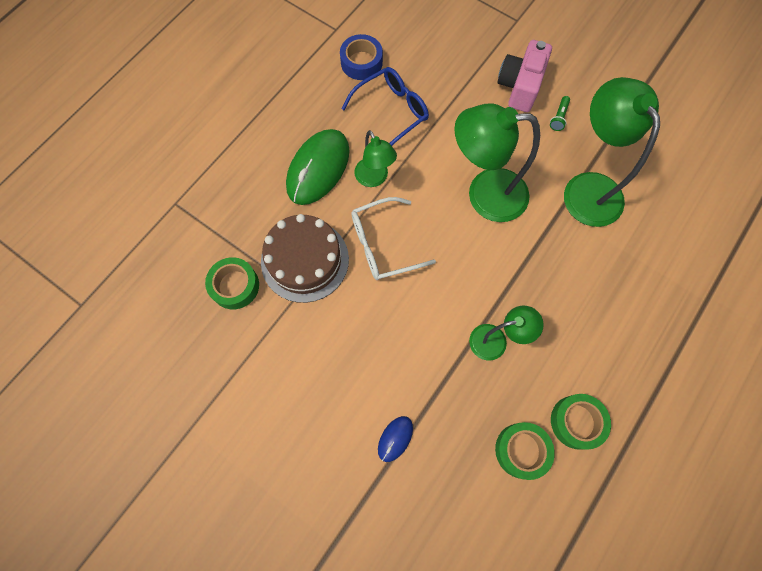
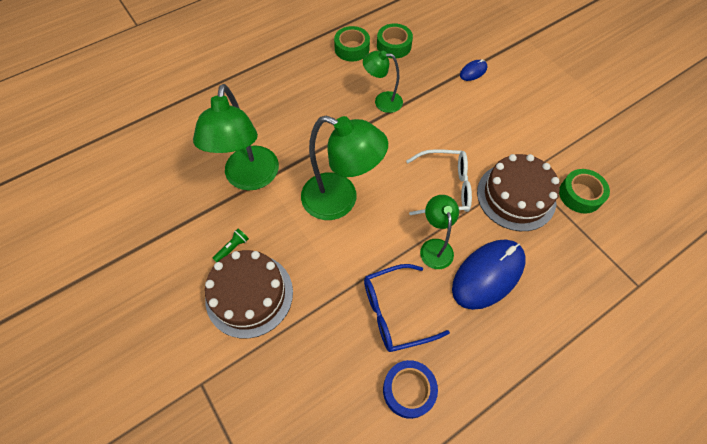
camera: 160 degrees left, 10 degrees down
green mouse [286,129,350,205] -> blue mouse [452,239,526,310]
pink camera [497,40,552,112] -> brown cake [205,250,293,339]

